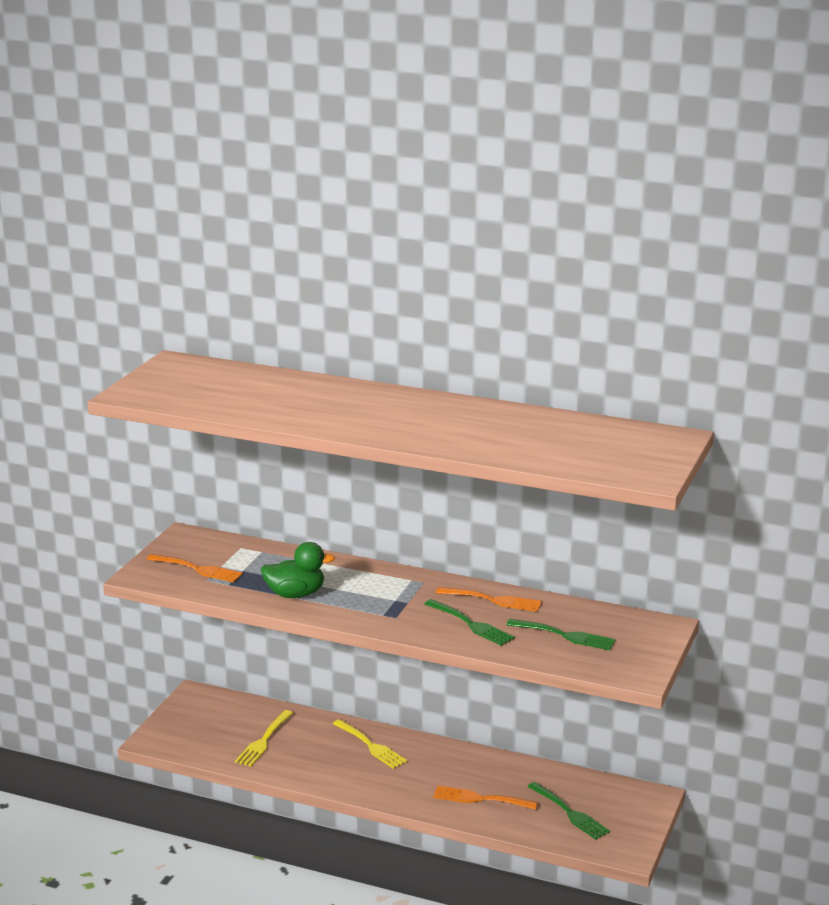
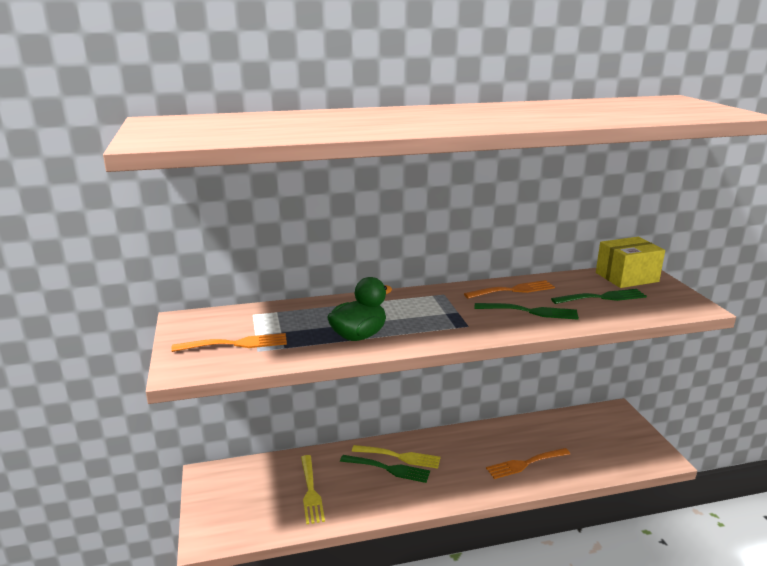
camera: 35 degrees left, 0 degrees up
green fork [527,782,610,840] -> green fork moved to [340,455,430,483]
none -> yellow box [596,237,665,288]

